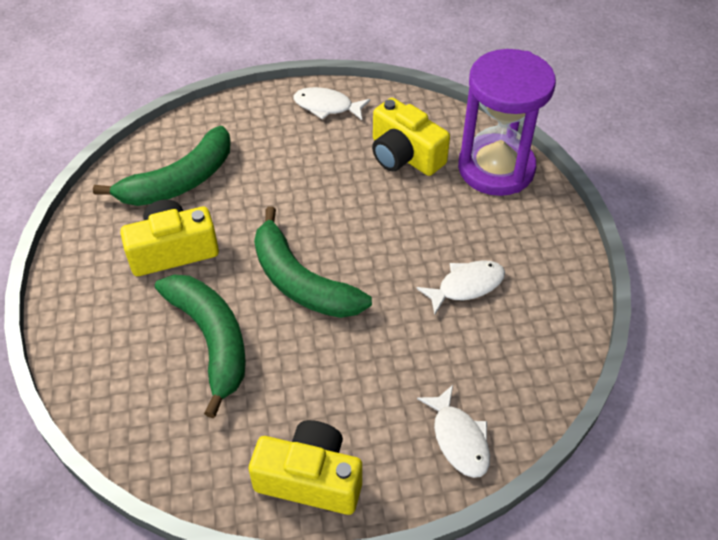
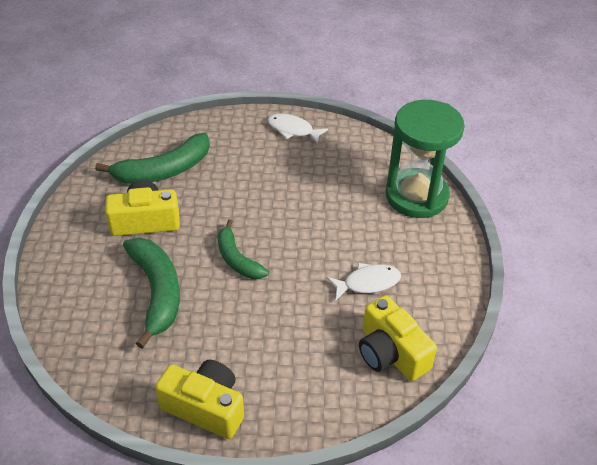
camera: 10 degrees right, 5 degrees down
green banana [254,207,372,318] -> green banana [218,219,269,279], size x0.64
yellow camera [372,98,450,176] -> yellow camera moved to [359,295,437,381]
white fish [417,385,490,478] -> none
purple hourglass [458,49,556,196] -> green hourglass [386,100,465,218]

